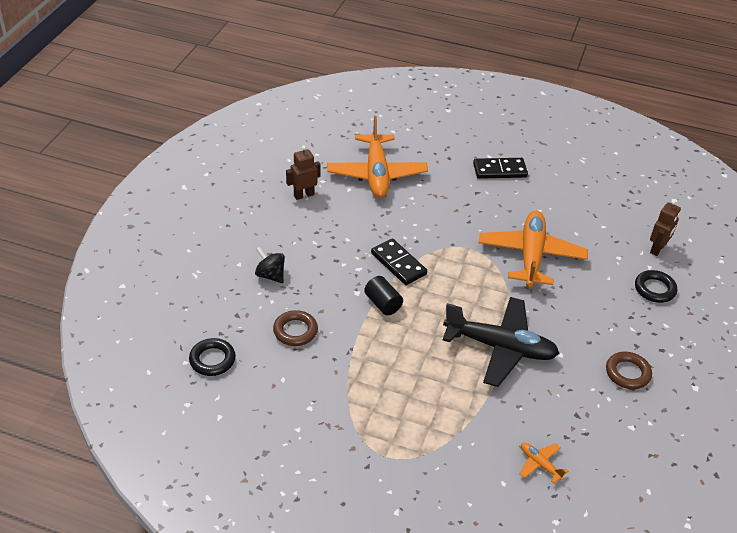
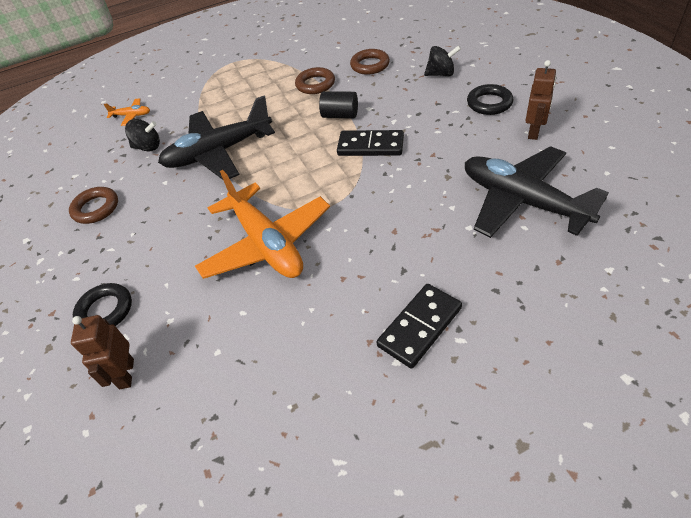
camera: 145 degrees right, 5 degrees up
black ring [189,338,236,376] -> black ring moved to [467,84,513,115]
orange plane [327,116,428,198] -> black plane [465,146,609,238]
none -> black spinning top [125,119,160,151]
none -> brown ring [295,67,335,94]

